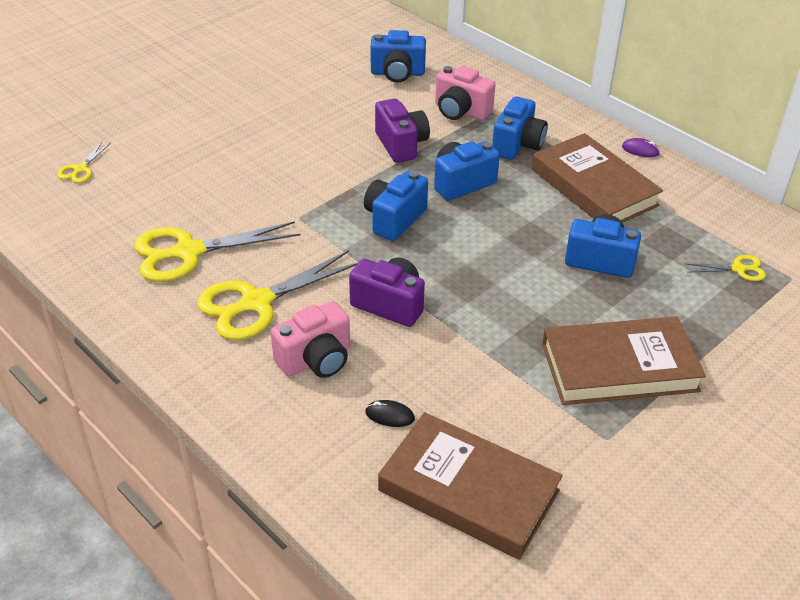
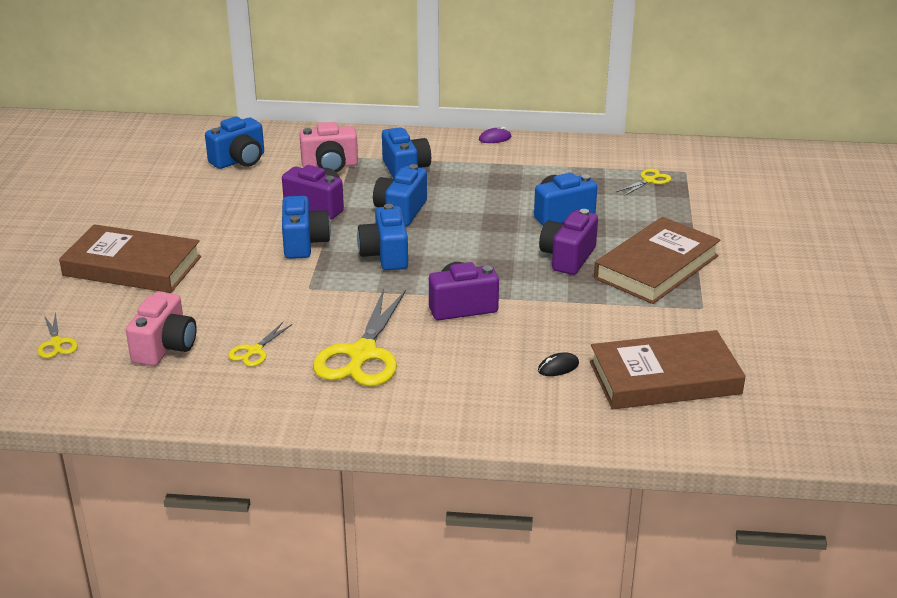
camera: 40 degrees left, 10 degrees down
yellow scissors [134,221,301,282] -> yellow scissors [228,322,292,367], size x0.47
pink camera [271,301,350,378] -> pink camera moved to [126,292,197,366]
brown book [532,133,663,223] -> brown book moved to [59,224,201,293]
none -> blue camera [282,196,331,259]
none -> purple camera [539,209,598,275]

